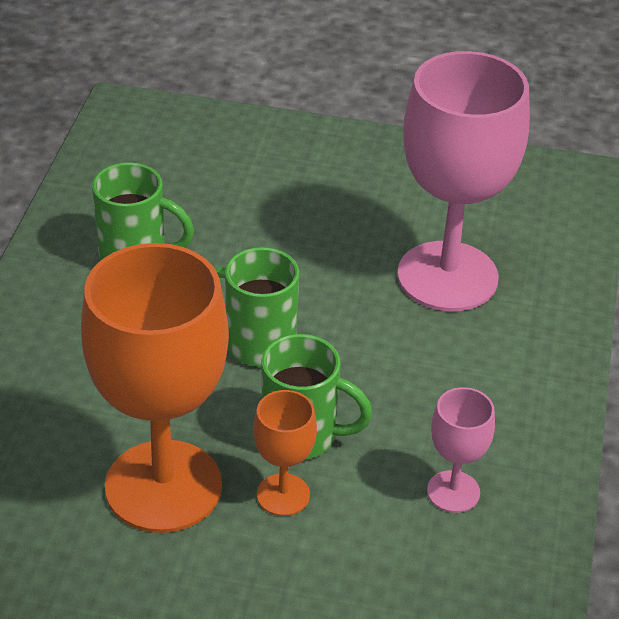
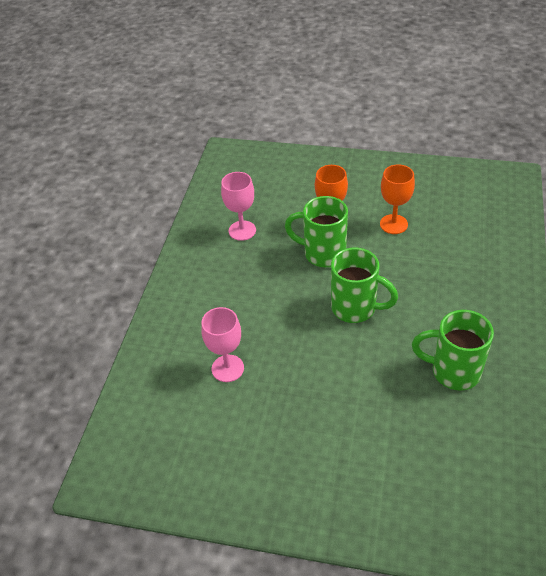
camera: 175 degrees left, 5 degrees up
orange goblet [81,243,229,533] -> orange goblet [380,165,415,234], size x0.46
pink goblet [397,51,530,311] -> pink goblet [201,307,244,382], size x0.46

